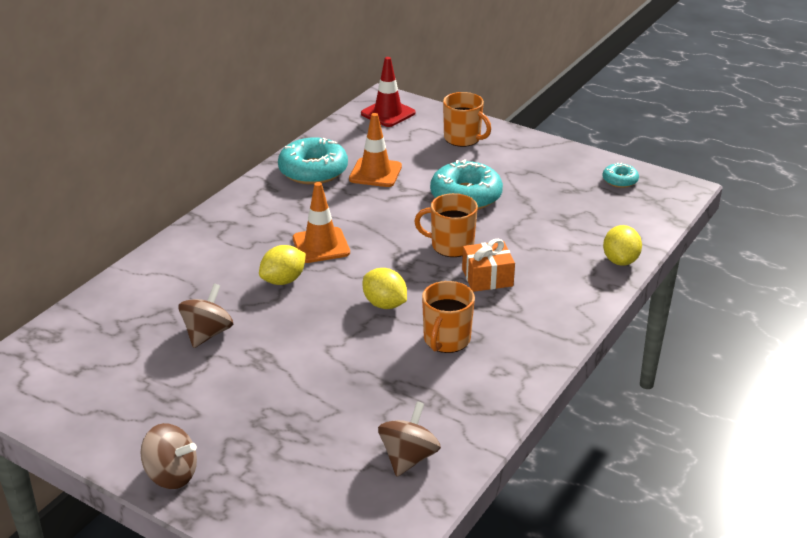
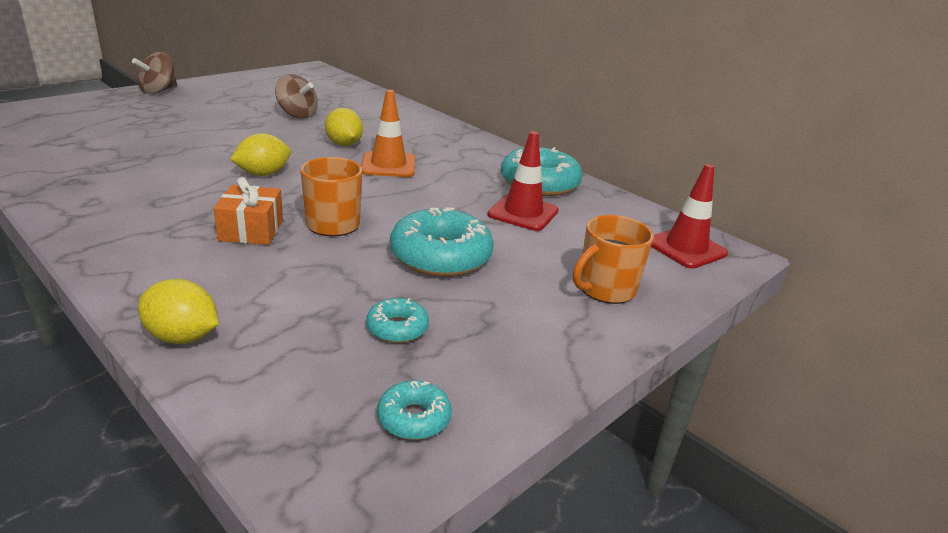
camera: 100 degrees right, 5 degrees down
orange traffic cone [349,113,402,187] -> red traffic cone [487,131,559,231]
brown spinning top [378,401,441,476] -> none
orange mug [422,281,475,353] -> none
none -> turquoise donut [366,298,429,343]

